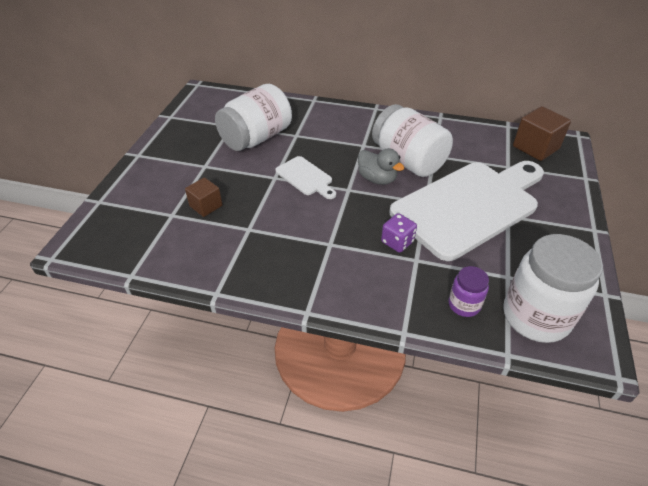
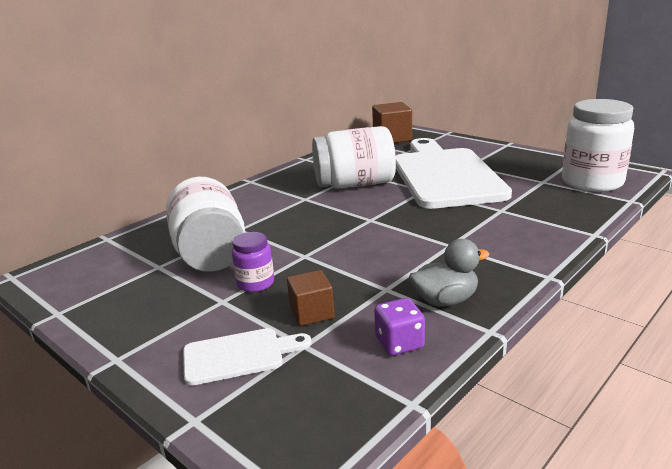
camera: 60 degrees left, 20 degrees down
white cutting board [275,156,336,199] -> white cutting board moved to [183,328,311,386]
grey duck [358,148,404,185] -> grey duck moved to [409,239,490,307]
purple dice [381,213,417,253] -> purple dice moved to [374,298,425,356]
purple jar [449,266,489,317] -> purple jar moved to [232,232,274,292]

